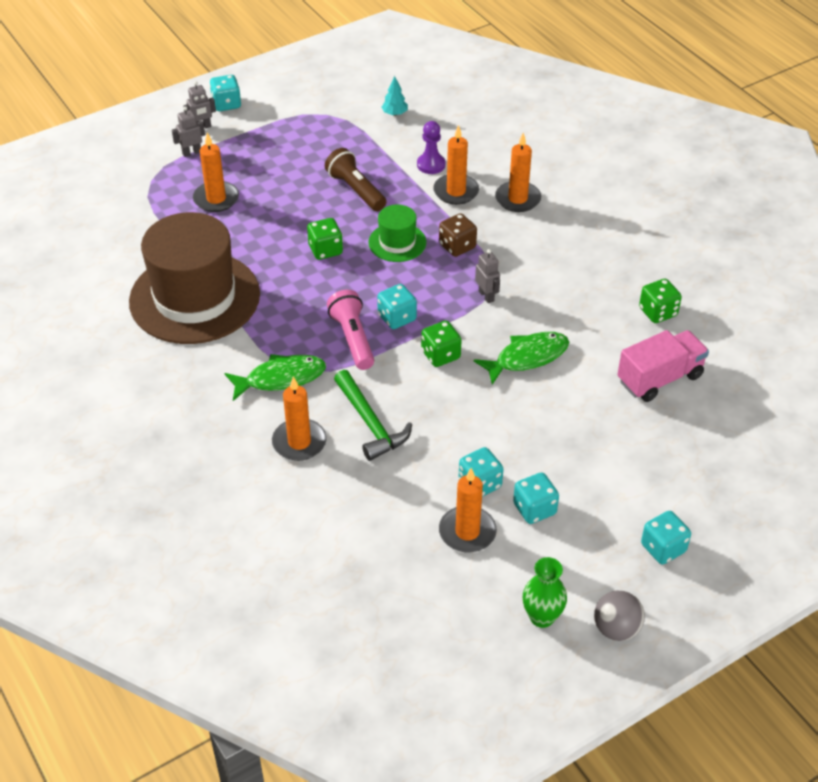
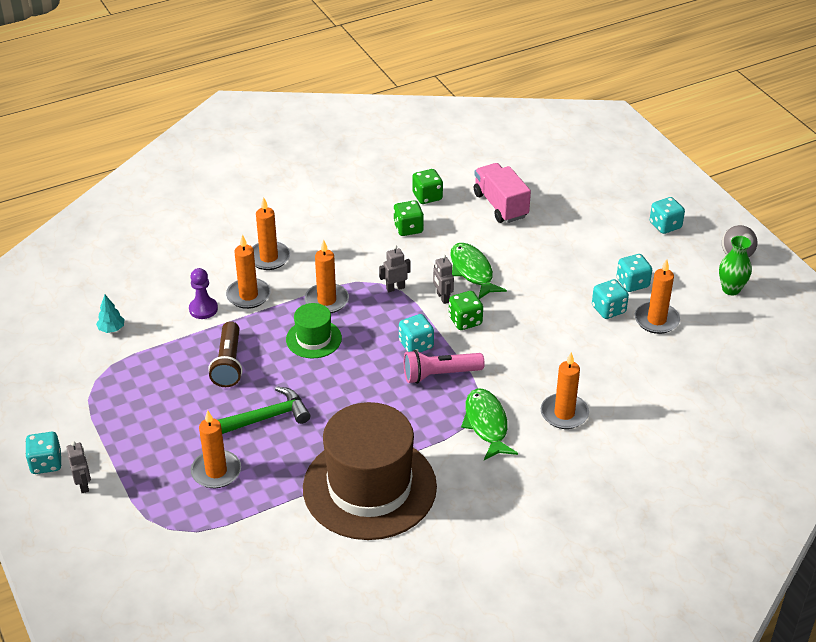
camera: 85 degrees left, 5 degrees down
grey robot [172,106,205,157] -> grey robot moved to [433,255,454,304]
green dice [307,218,343,260] -> green dice moved to [393,200,424,236]
brown flashlight [325,148,386,211] -> brown flashlight turned 60 degrees counterclockwise [208,321,243,387]
green hammer [334,370,412,461] -> green hammer moved to [218,386,311,434]
brown dice [439,213,477,257] -> orange candle [304,240,349,313]

